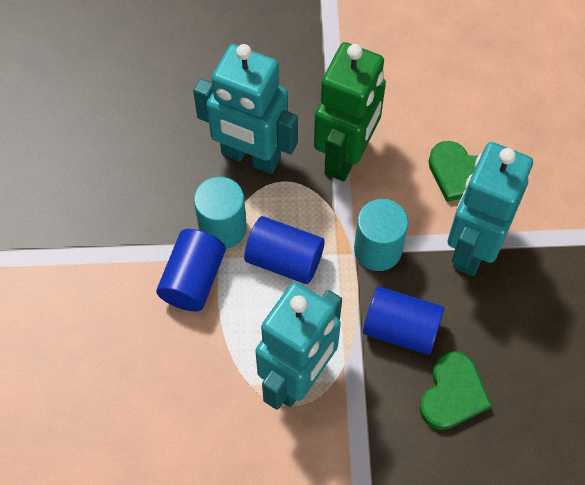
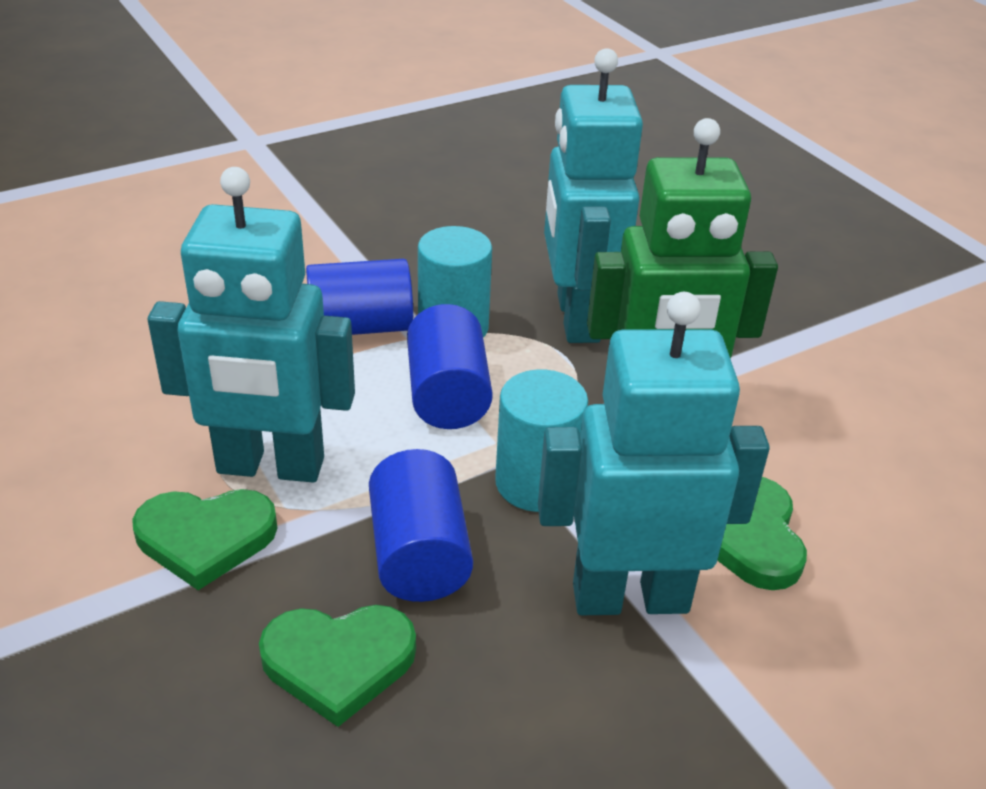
camera: 60 degrees right, 25 degrees down
none -> green heart [132,489,278,590]

